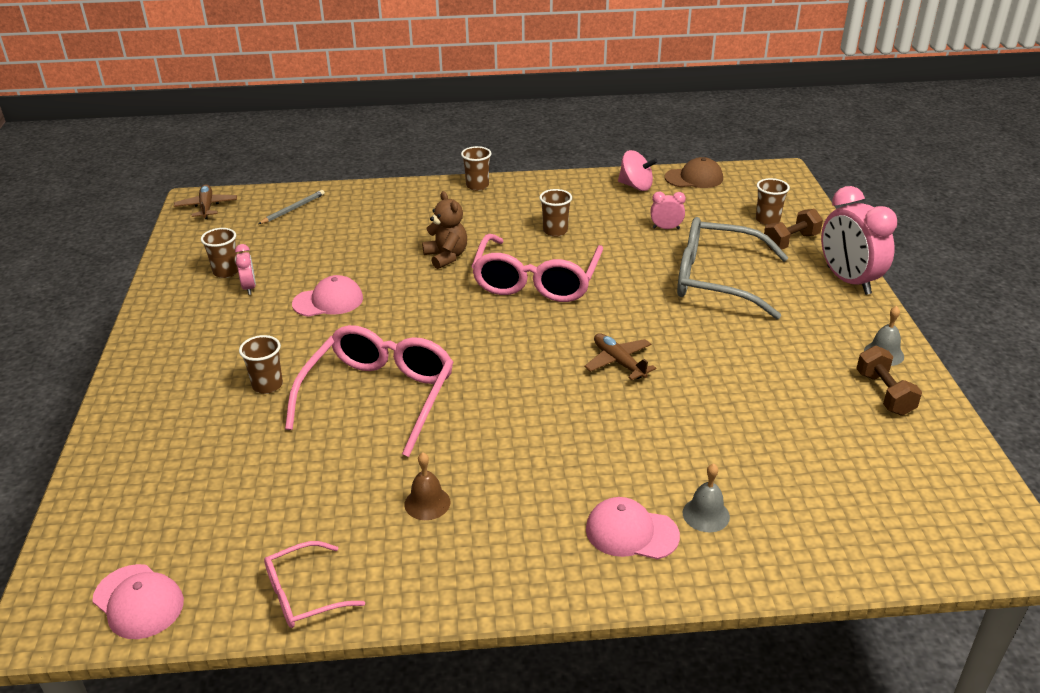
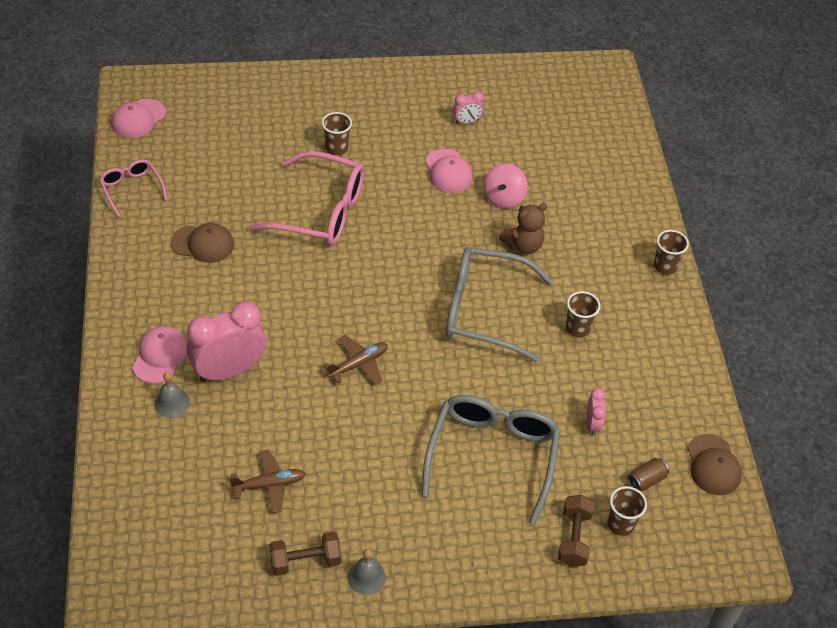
camera: 85 degrees right, 15 degrees up
brown plane [174,184,237,219] -> brown plane moved to [229,450,305,513]
brown cup [201,228,238,278] -> none
grey pencil [258,190,325,224] -> none
brown bell [405,452,450,520] -> brown cap [171,223,234,263]
pink glasses [471,234,603,302] -> grey glasses [446,247,553,362]
pink spinning top [618,150,658,191] -> pink spinning top moved to [484,164,528,208]
brown dumbbell [764,209,823,250] -> brown dumbbell turned 45 degrees clockwise [558,495,594,567]
pink clock [821,186,897,295] -> pink clock moved to [187,301,266,382]
none -> brown can [628,458,669,491]

